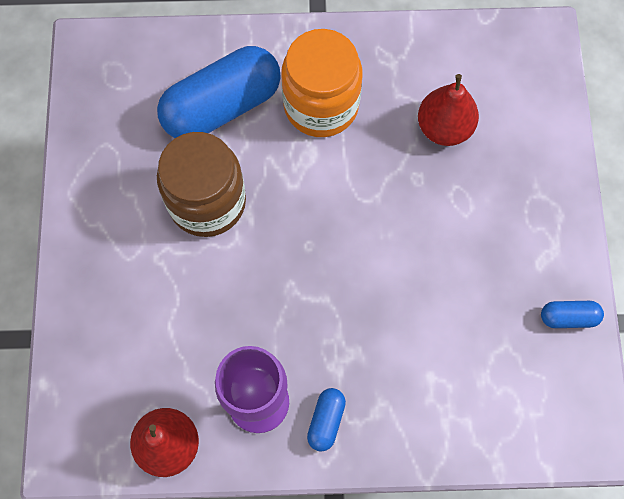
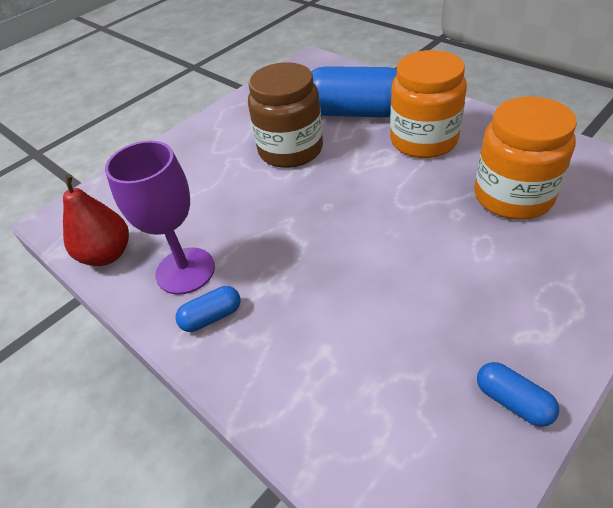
camera: 50 degrees right, 25 degrees down
red pear [418,74,479,146] -> orange jar [474,96,577,220]

